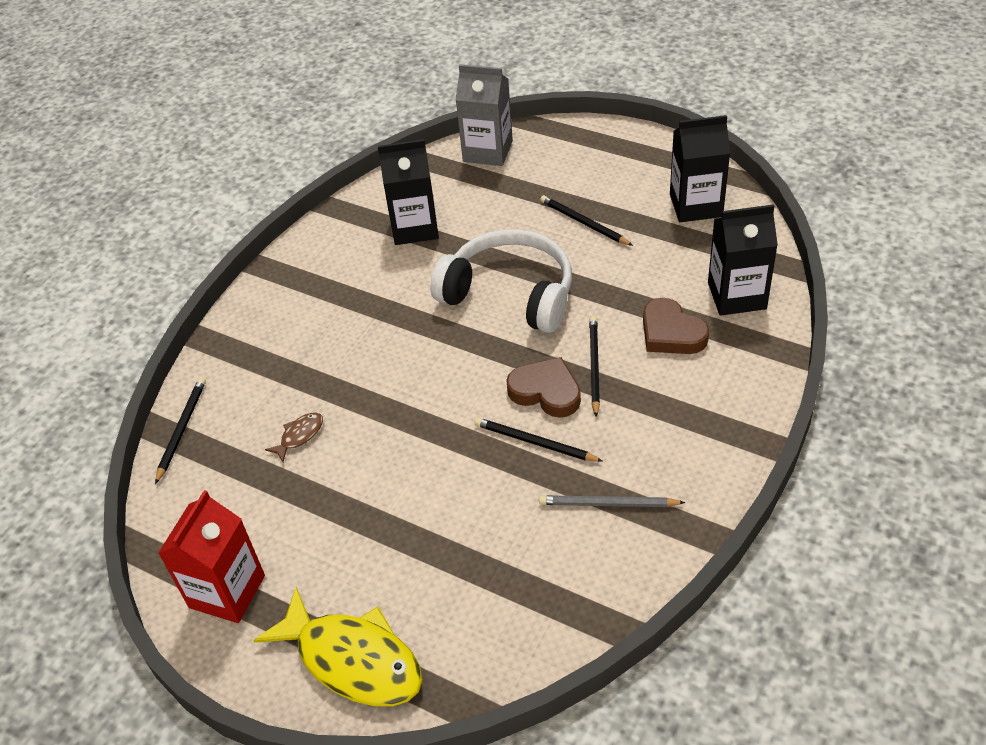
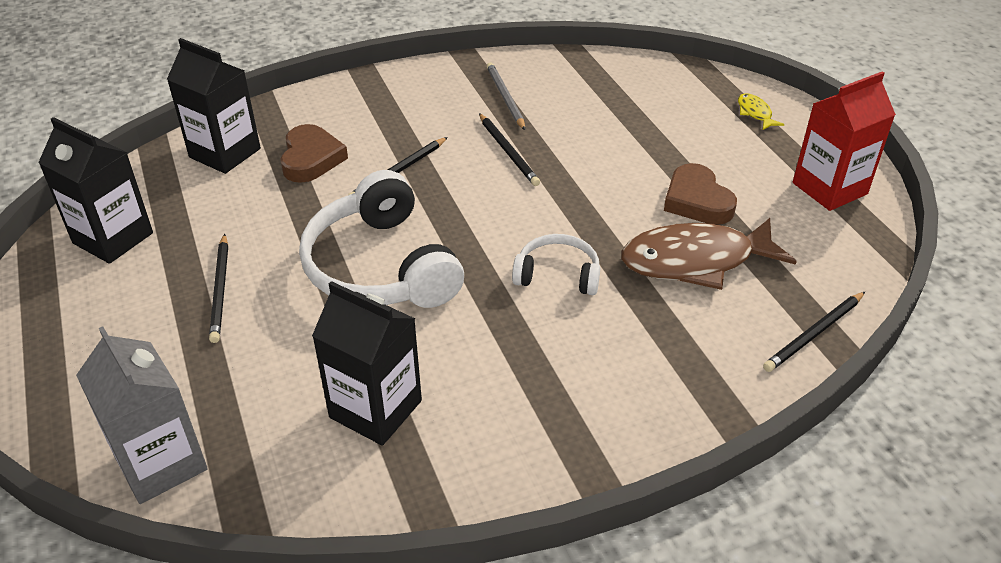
camera: 145 degrees left, 5 degrees down
yellow fish [253,587,423,706] -> yellow fish [738,93,784,130], size x0.43
brown fish [265,412,323,462] -> brown fish [621,218,797,290], size x2.33
brown heart [506,357,581,418] -> brown heart moved to [664,163,737,225]
grey pencil [539,495,685,507] -> grey pencil turned 150 degrees counterclockwise [487,63,525,130]
none -> white headphones [512,234,600,295]

